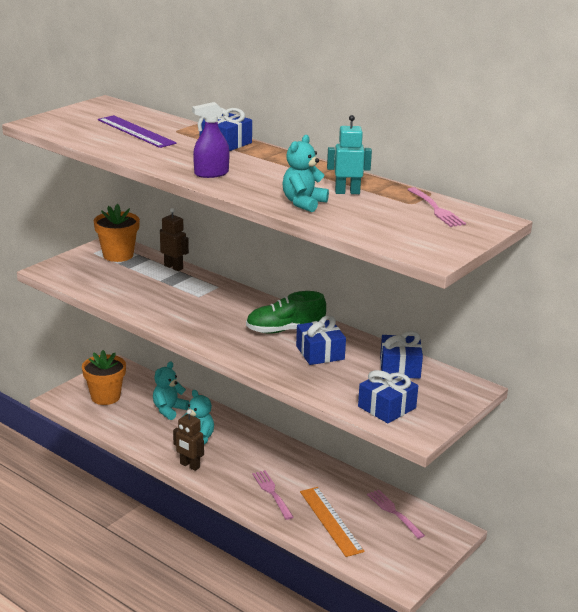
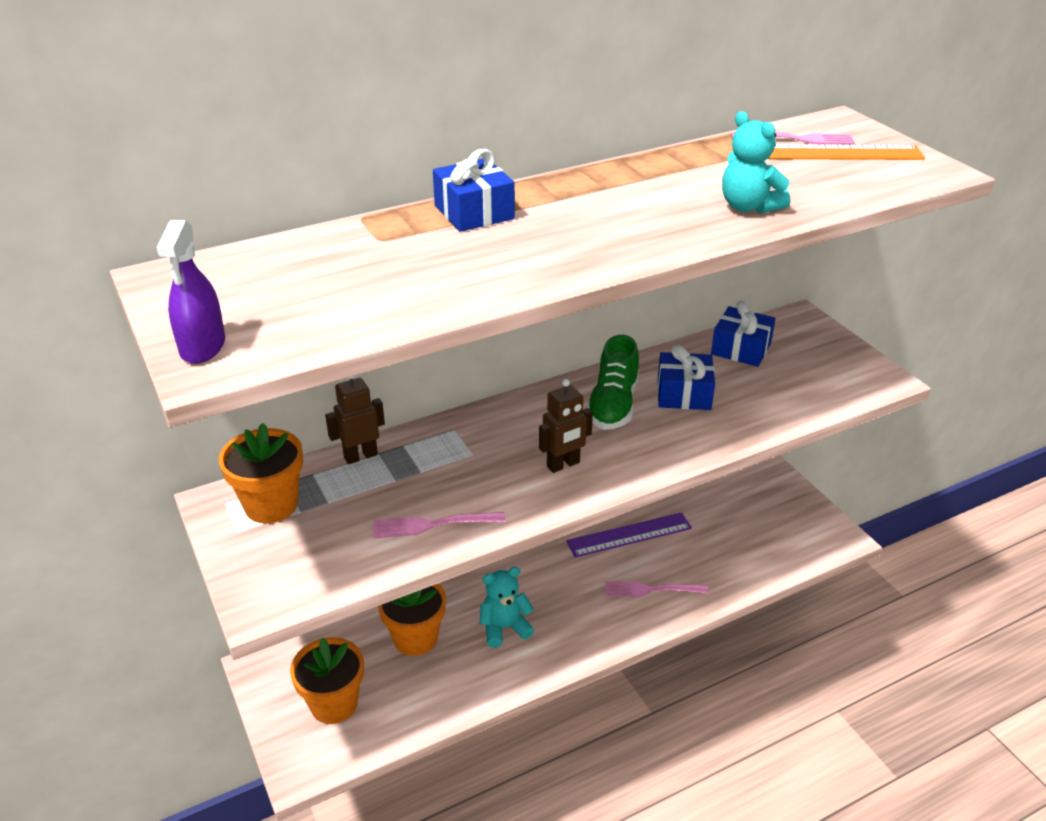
camera: 65 degrees left, 10 degrees up
purple ruler [98,115,176,148] -> purple ruler moved to [566,512,692,557]
turquoise teddy bear [153,362,189,420] -> orange flower pot [378,583,446,656]
brown robot [173,409,204,471] -> brown robot moved to [539,379,593,473]
purple spray bottle [192,102,230,178] -> purple spray bottle moved to [157,220,225,364]
orange ruler [300,487,365,557] -> orange ruler moved to [768,145,925,160]
turquoise robot [327,115,372,194] -> none
blue gift [358,369,418,423] -> none
pink fork [367,490,425,539] -> pink fork moved to [373,512,505,538]

